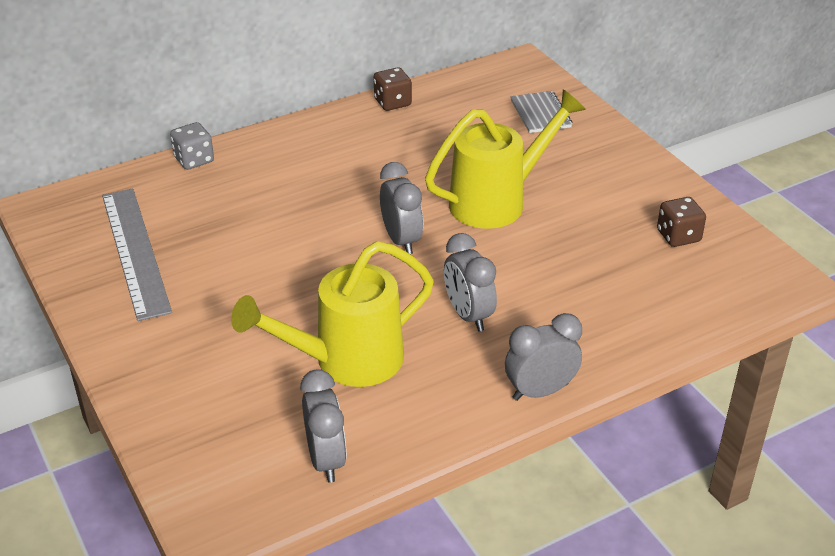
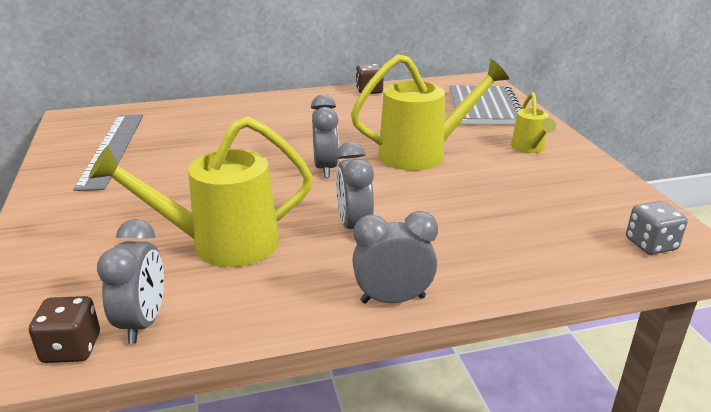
camera: 15 degrees right, 10 degrees down
grey dice [170,122,214,170] -> grey dice moved to [626,201,688,255]
grey notebook [511,91,572,133] -> grey notebook [449,86,522,125], size x1.70
brown dice [657,197,706,247] -> brown dice moved to [29,296,100,363]
none -> yellow watering can [511,92,556,153]

